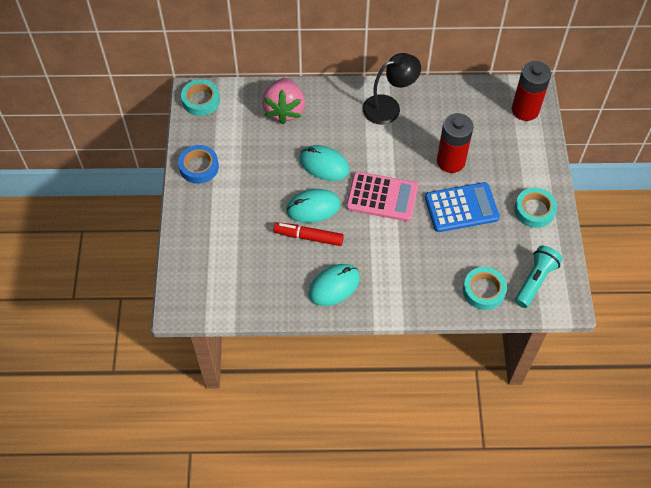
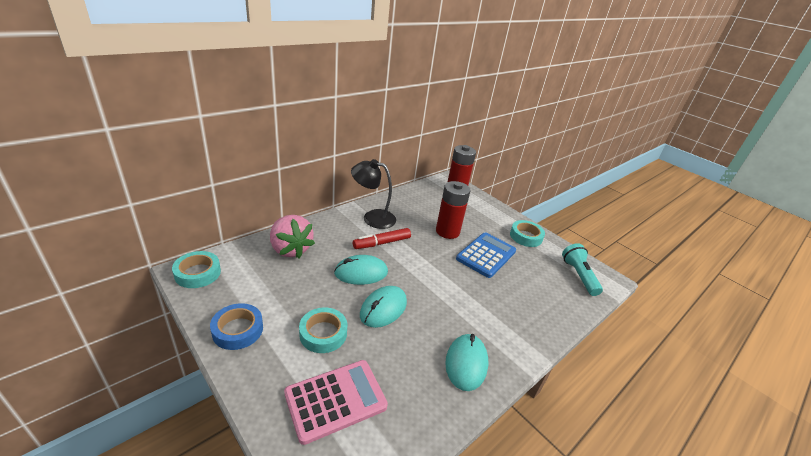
camera: 45 degrees left, 25 degrees down
red marker [273,222,344,246] -> red marker moved to [353,228,411,249]
pink calculator [346,172,418,221] -> pink calculator moved to [284,360,388,445]
black lamp [363,53,421,124] -> black lamp turned 105 degrees counterclockwise [351,159,396,229]
turquoise tape [463,267,507,310] -> turquoise tape moved to [299,307,348,353]

